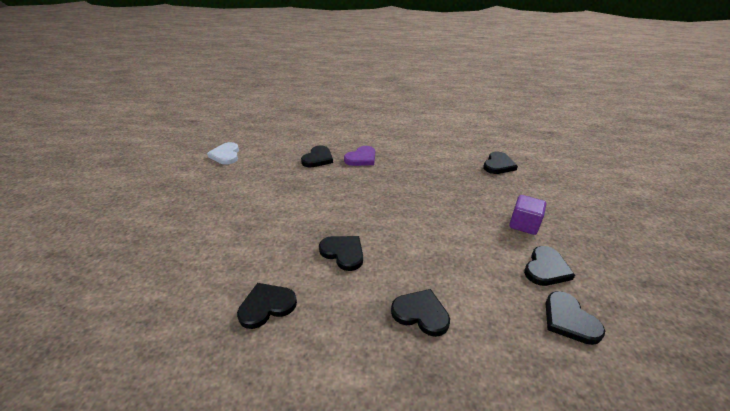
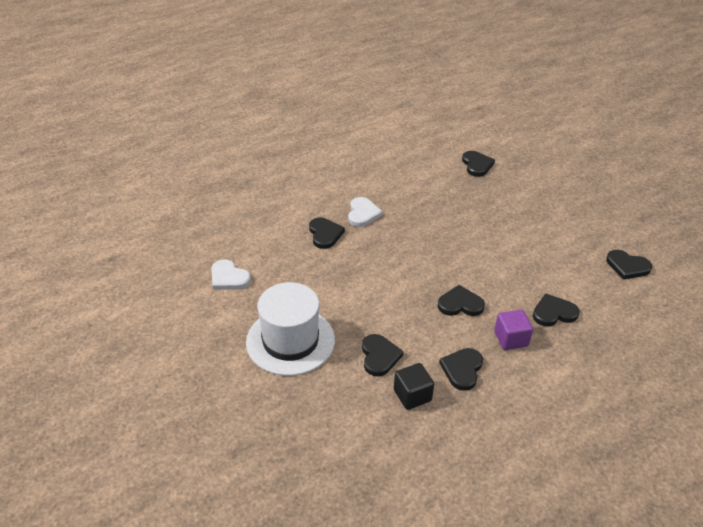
camera: 40 degrees left, 5 degrees up
purple heart [344,146,375,166] -> white heart [348,197,383,227]
purple cube [509,195,546,235] -> purple cube moved to [494,310,533,350]
black heart [524,246,575,286] -> black heart moved to [362,334,404,377]
none -> white hat [246,282,335,376]
none -> black cube [394,363,434,410]

